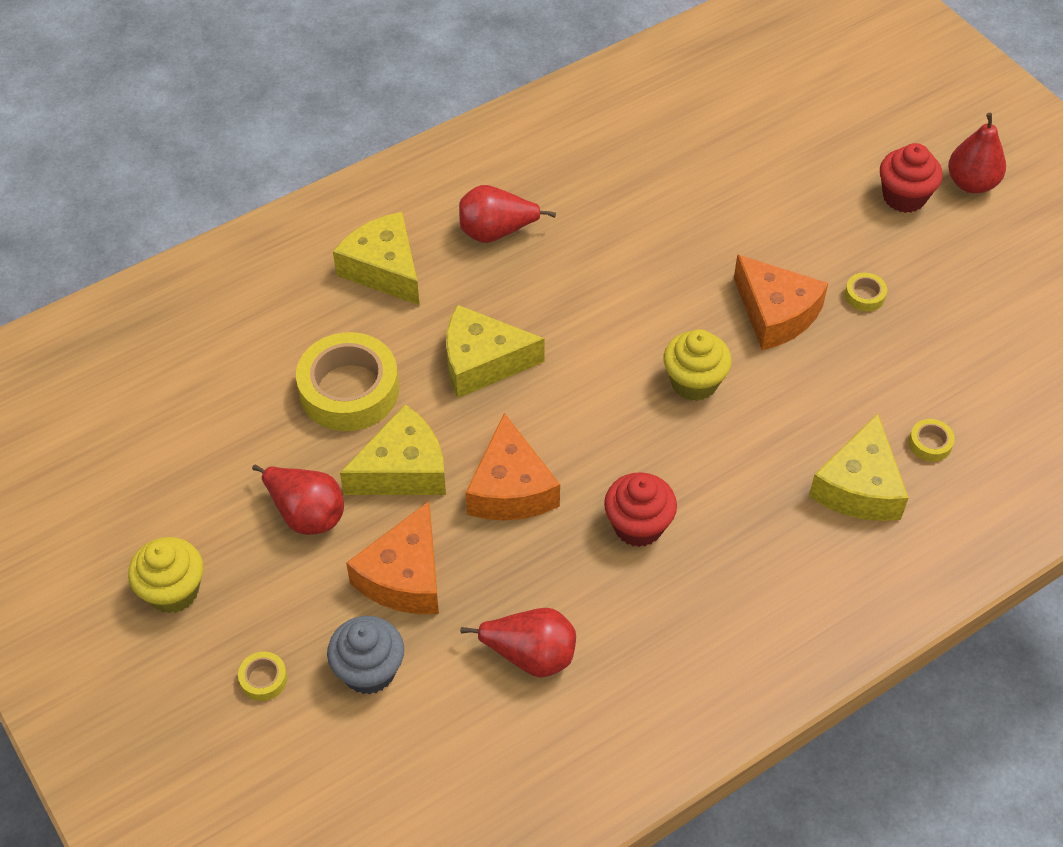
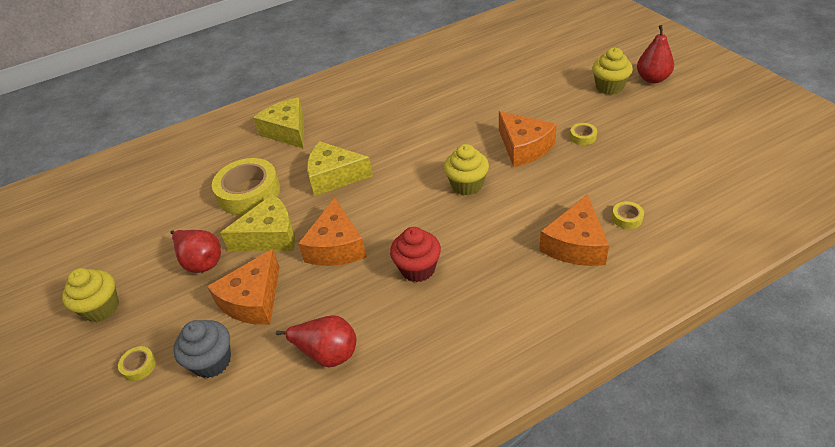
camera: 10 degrees right, 10 degrees down
red pear [459,185,556,243] -> none
yellow cheese [809,413,909,521] -> orange cheese [539,194,609,266]
red cupcake [880,143,943,213] -> yellow cupcake [592,48,633,95]

